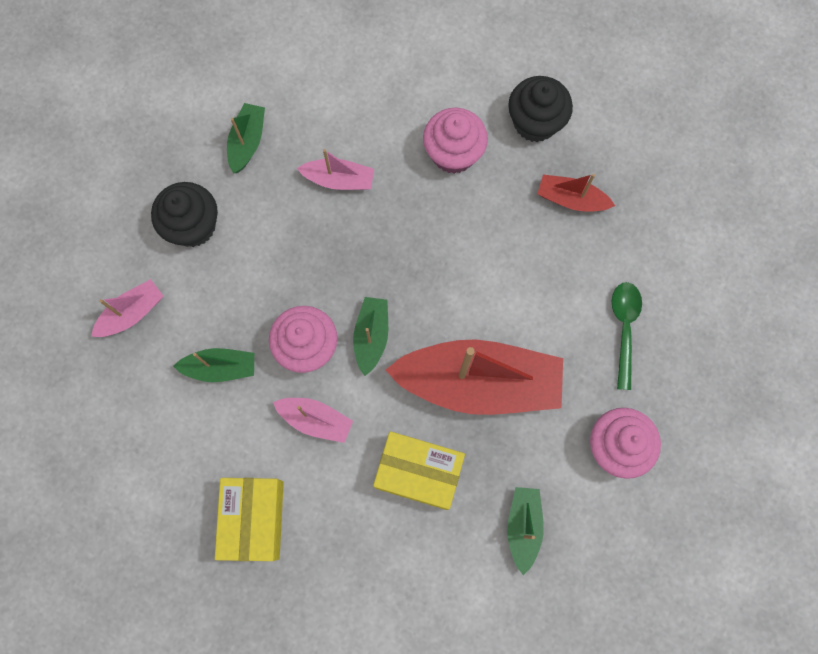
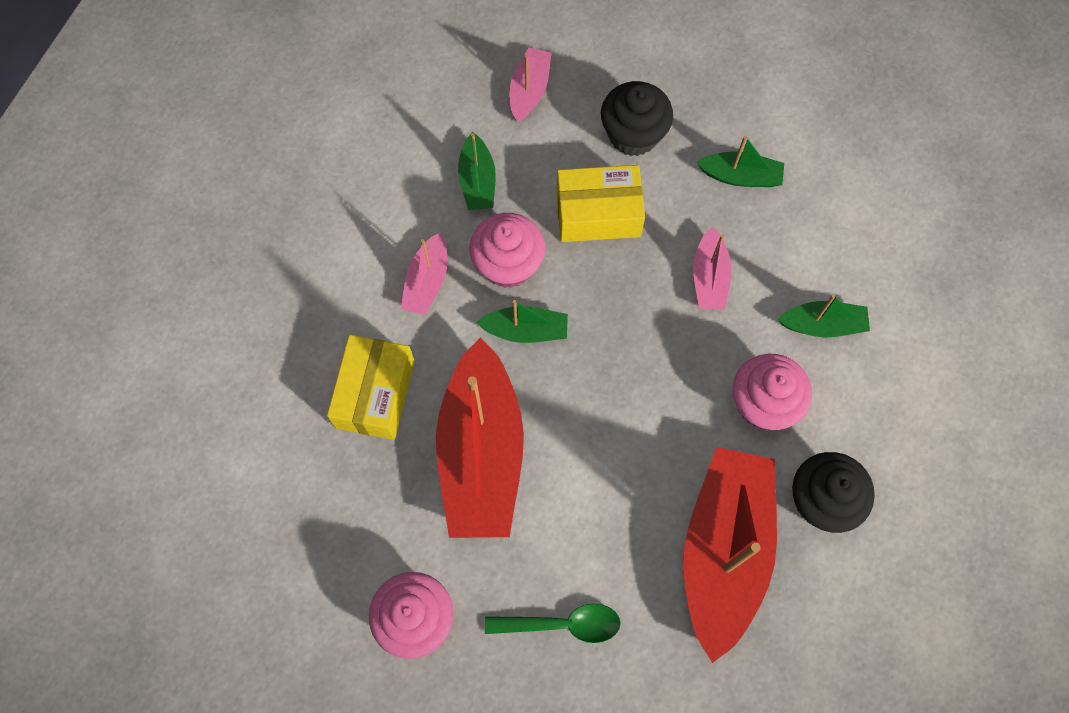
camera: 85 degrees right, 5 degrees down
pink boat [91,279,164,337] -> pink boat turned 120 degrees counterclockwise [509,47,551,122]
yellow box [215,478,284,561] -> yellow box moved to [556,165,645,242]
green boat [507,487,544,575] -> green boat moved to [778,295,870,337]
red boat [538,174,615,212] -> red boat [683,447,777,663], size x2.13

